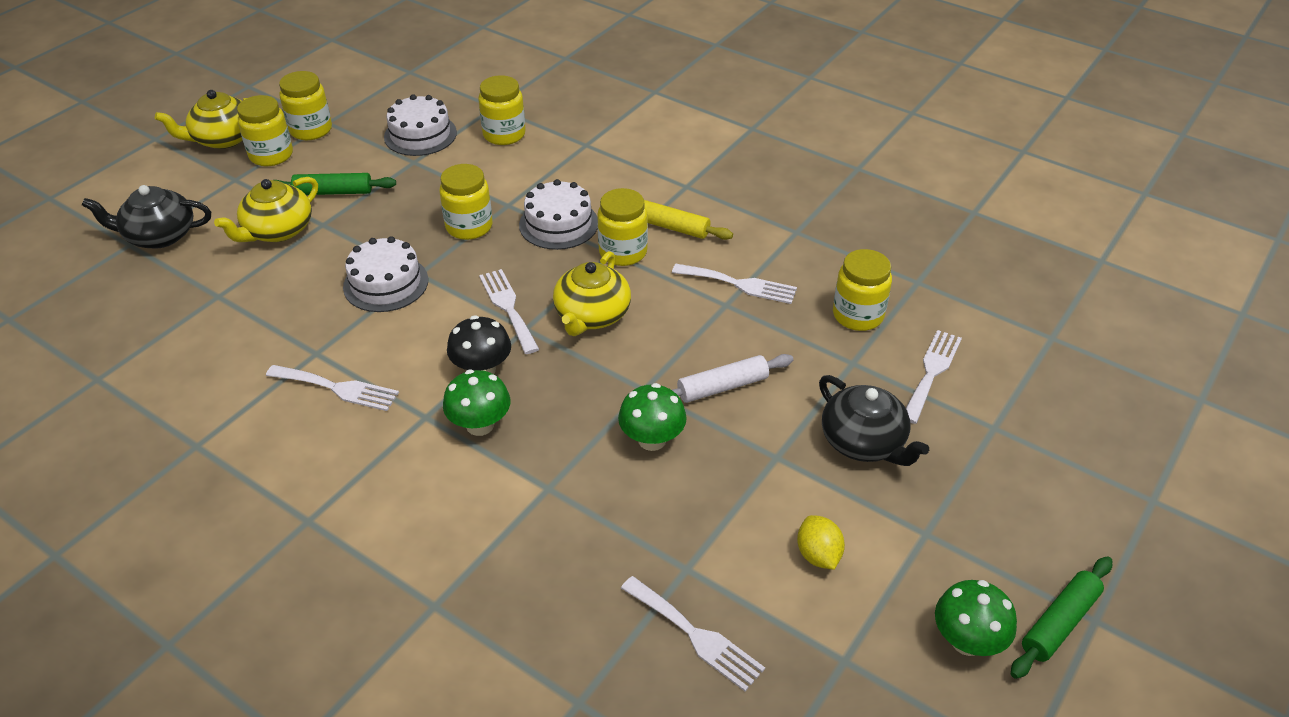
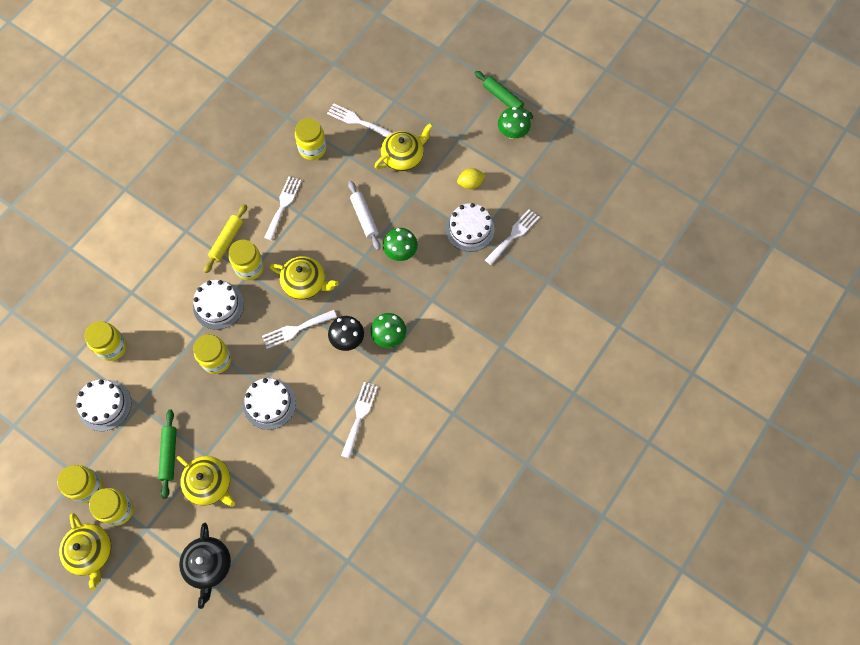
camera: 90 degrees left, 25 degrees up
black teapot [819,375,929,466] -> yellow teapot [374,123,433,172]
none -> white cake [446,203,495,252]

